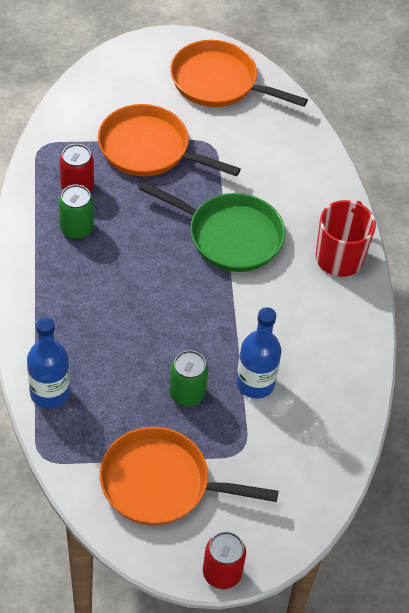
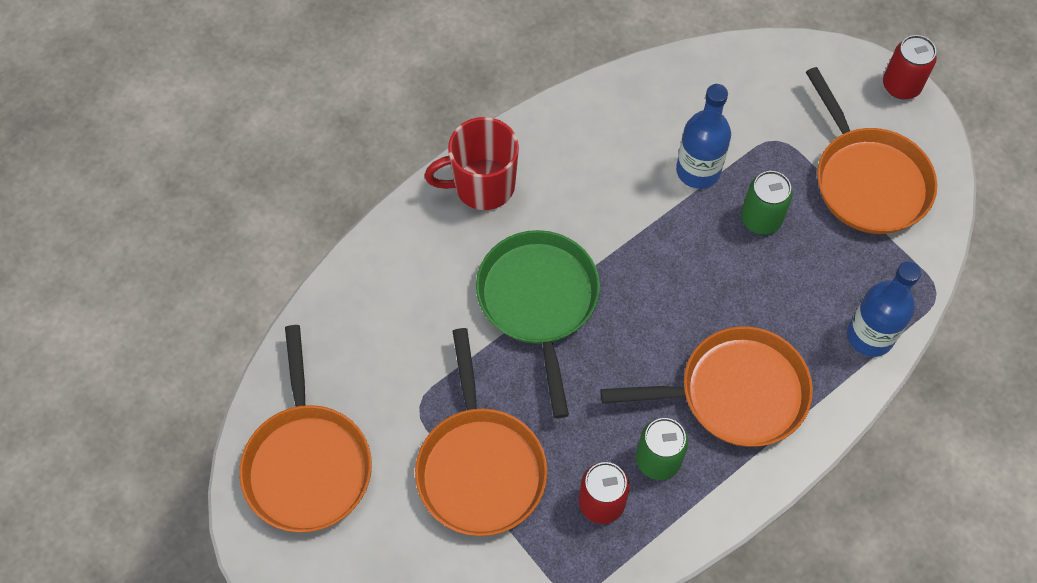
camera: 120 degrees left, 10 degrees up
none -> orange pan [600,326,813,447]

